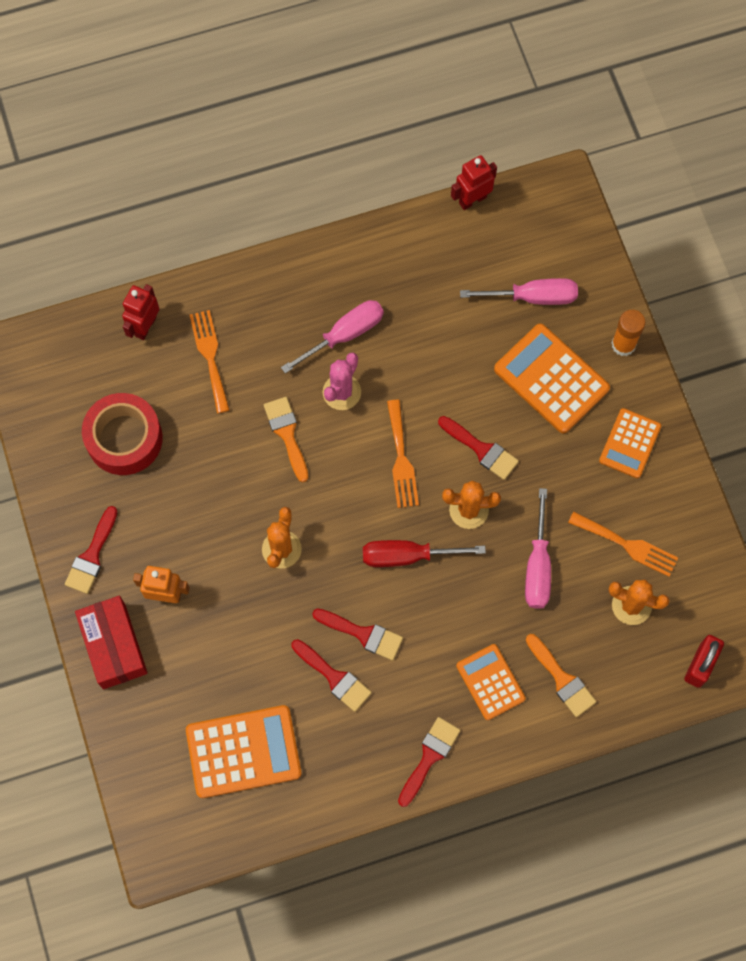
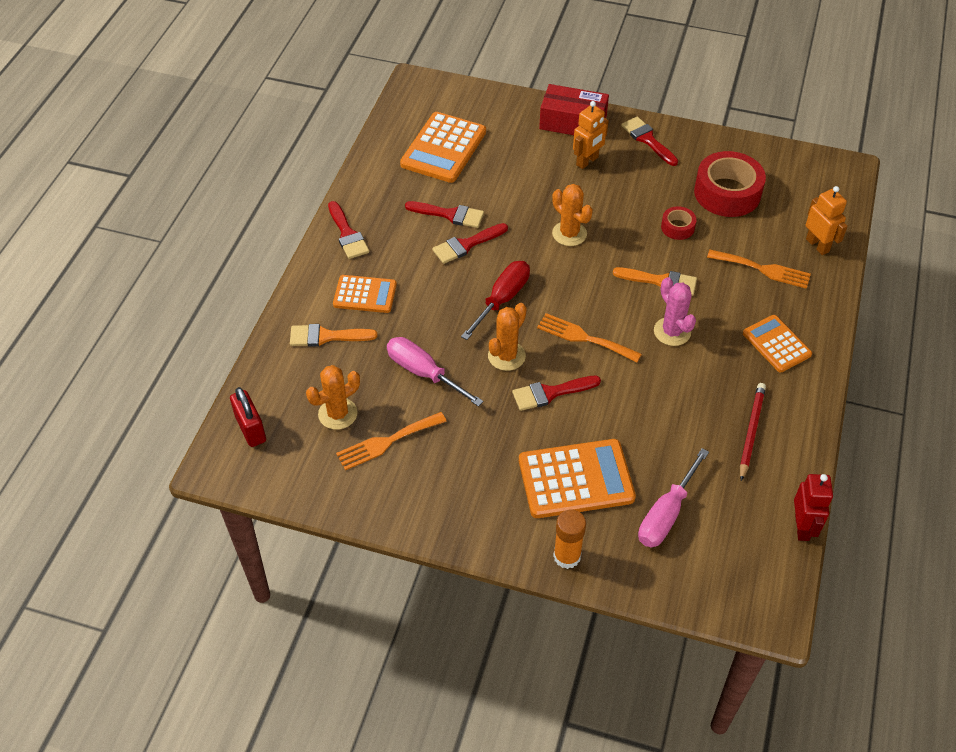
camera: 125 degrees right, 20 degrees down
red robot [122,284,159,340] -> orange robot [806,186,848,255]
pink screwdriver [281,300,384,373] -> none
red brush [291,639,372,712] -> red brush turned 150 degrees counterclockwise [405,201,484,228]
orange calculator [599,408,661,478] -> orange calculator moved to [743,315,812,372]
none -> red tape [661,206,697,240]
none -> red pencil [740,383,766,481]

